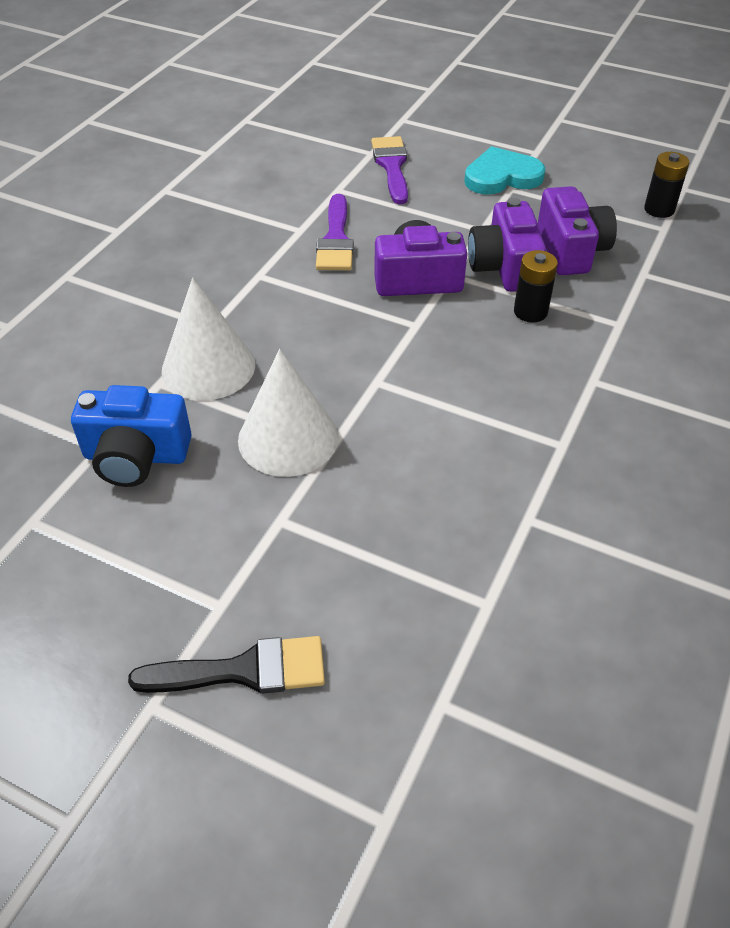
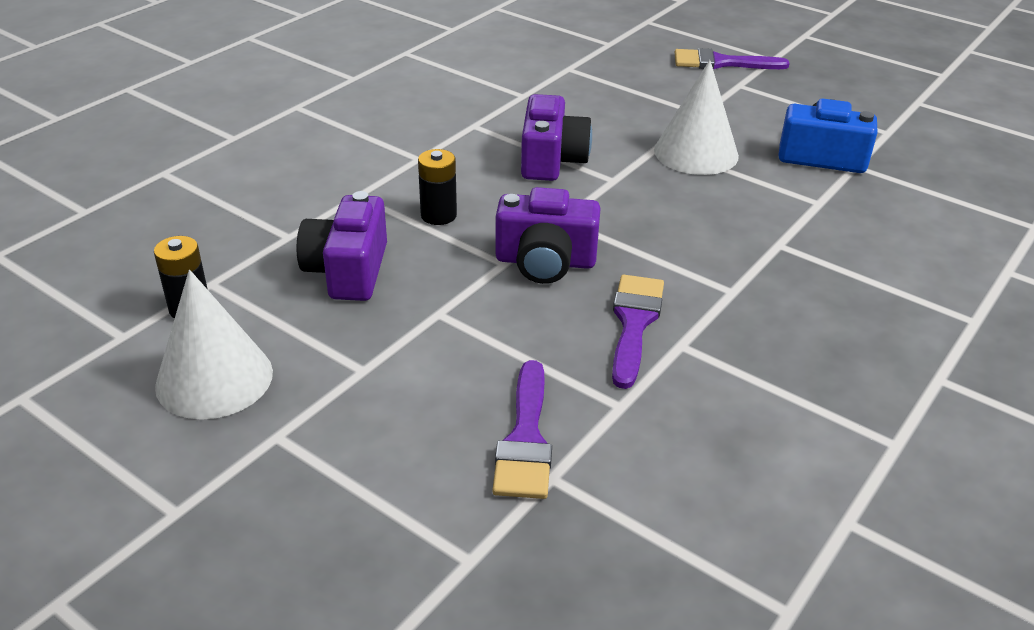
camera: 170 degrees left, 10 degrees down
black brush [128,636,325,694] -> purple brush [675,48,790,69]
white cone [162,277,255,400] -> white cone moved to [155,270,273,420]
turquoise heart [464,146,546,194] -> none
purple camera [468,198,546,292] -> purple camera moved to [521,94,592,181]

